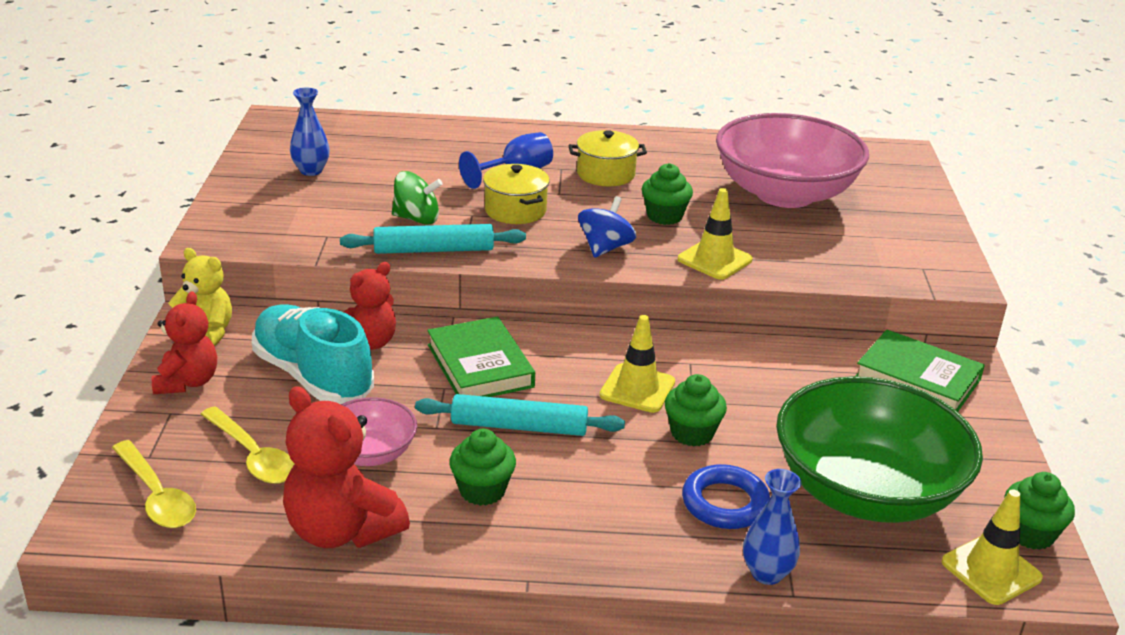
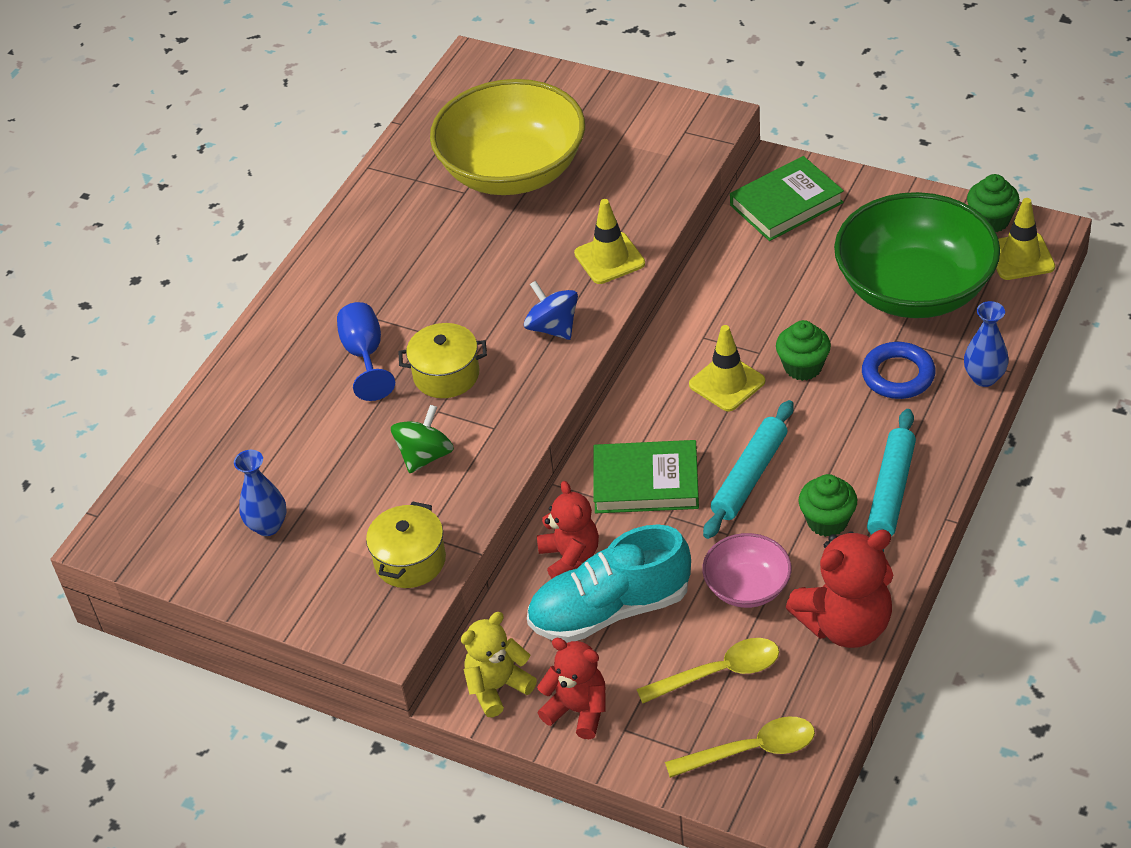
camera: 60 degrees left, 15 degrees up
turquoise rolling pin [340,224,526,254] -> turquoise rolling pin moved to [867,409,916,552]
yellow pot [569,130,647,186] -> yellow pot moved to [366,501,446,588]
green cupcake [642,163,693,225] -> none
pink bowl [716,113,869,208] -> yellow bowl [430,79,585,195]

